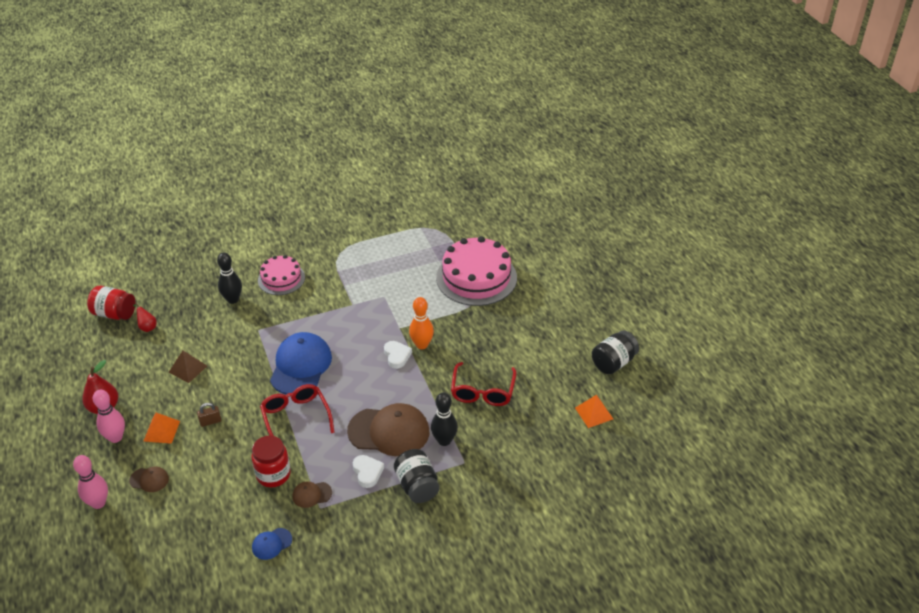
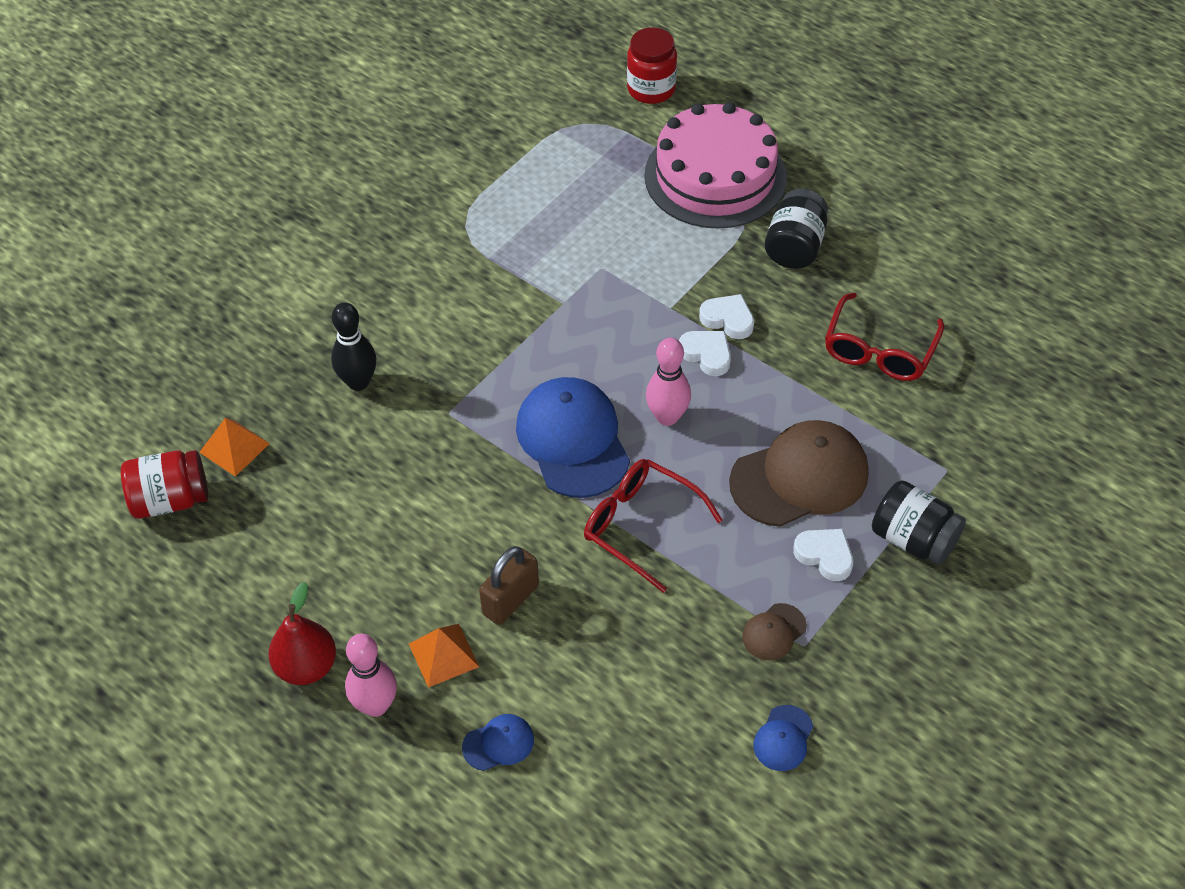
camera: 30 degrees left, 10 degrees up
pink bowling pin [73,455,108,509] -> pink bowling pin moved to [646,338,691,426]
brown cap [129,467,169,492] -> blue cap [462,714,534,771]
red pear [133,303,157,332] -> none
brown pyramid [169,351,207,383] -> none
brown padlock [197,403,221,427] -> brown padlock [479,546,539,625], size x1.64
red jar [252,436,291,487] -> red jar moved to [627,27,677,104]
pink cake [258,255,305,295] -> none
orange bowling pin [409,297,434,349] -> white heart [699,294,754,339]
black bowling pin [431,392,458,446] -> none
red glasses [451,362,516,406] -> red glasses turned 45 degrees clockwise [825,292,944,381]
orange pyramid [575,395,613,428] -> orange pyramid moved to [199,418,270,477]
black jar [592,330,639,374] -> black jar moved to [765,189,828,269]

